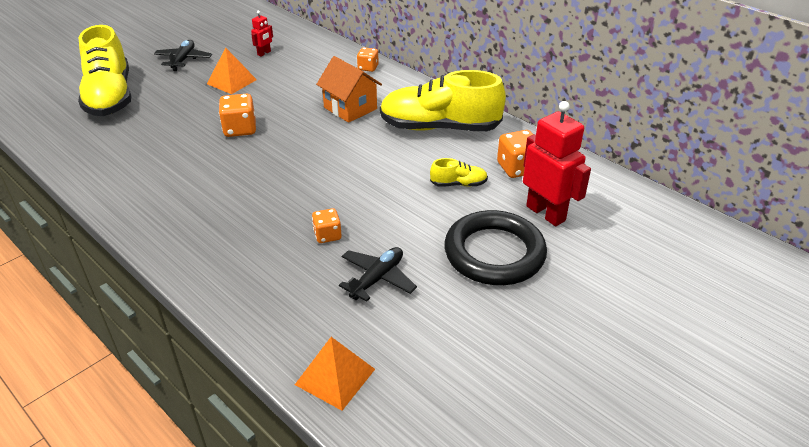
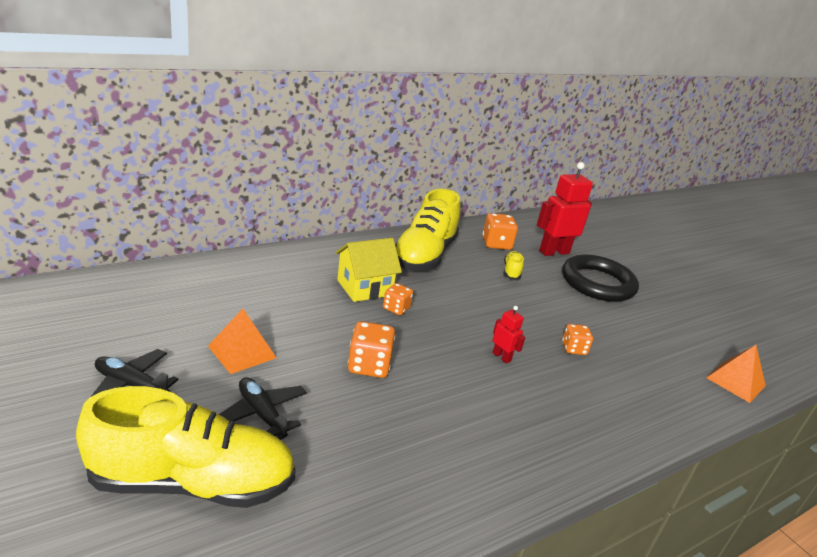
camera: 80 degrees left, 10 degrees down
red robot [251,10,273,57] -> red robot moved to [493,306,525,364]
orange house [316,56,382,123] -> yellow house [335,238,402,302]
black plane [339,247,417,302] -> black plane moved to [219,377,307,440]
orange dice [357,47,379,72] -> orange dice moved to [383,283,413,315]

